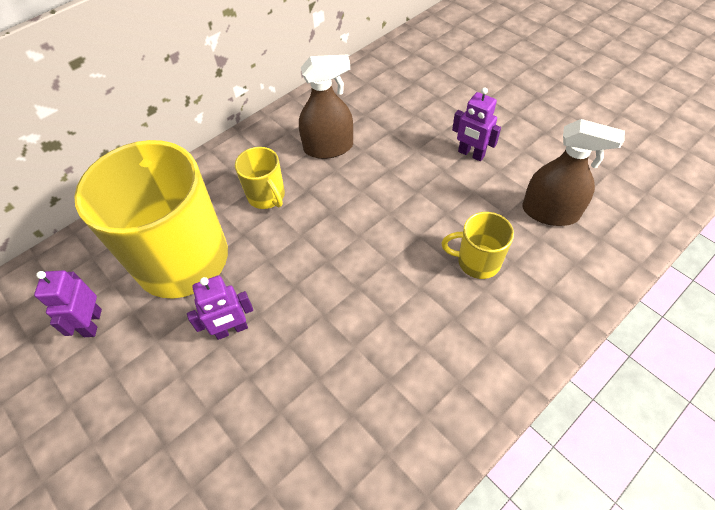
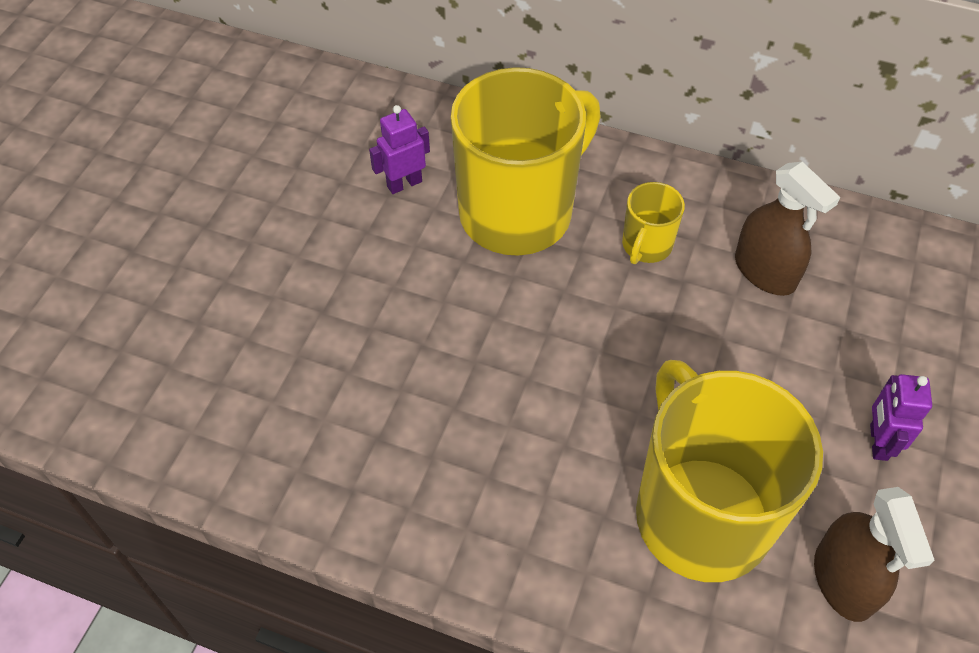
camera: 60 degrees right, 0 degrees up
purple robot [187,275,253,340] -> none
yellow mug [441,212,514,279] -> yellow mug [636,360,823,582], size x2.25

